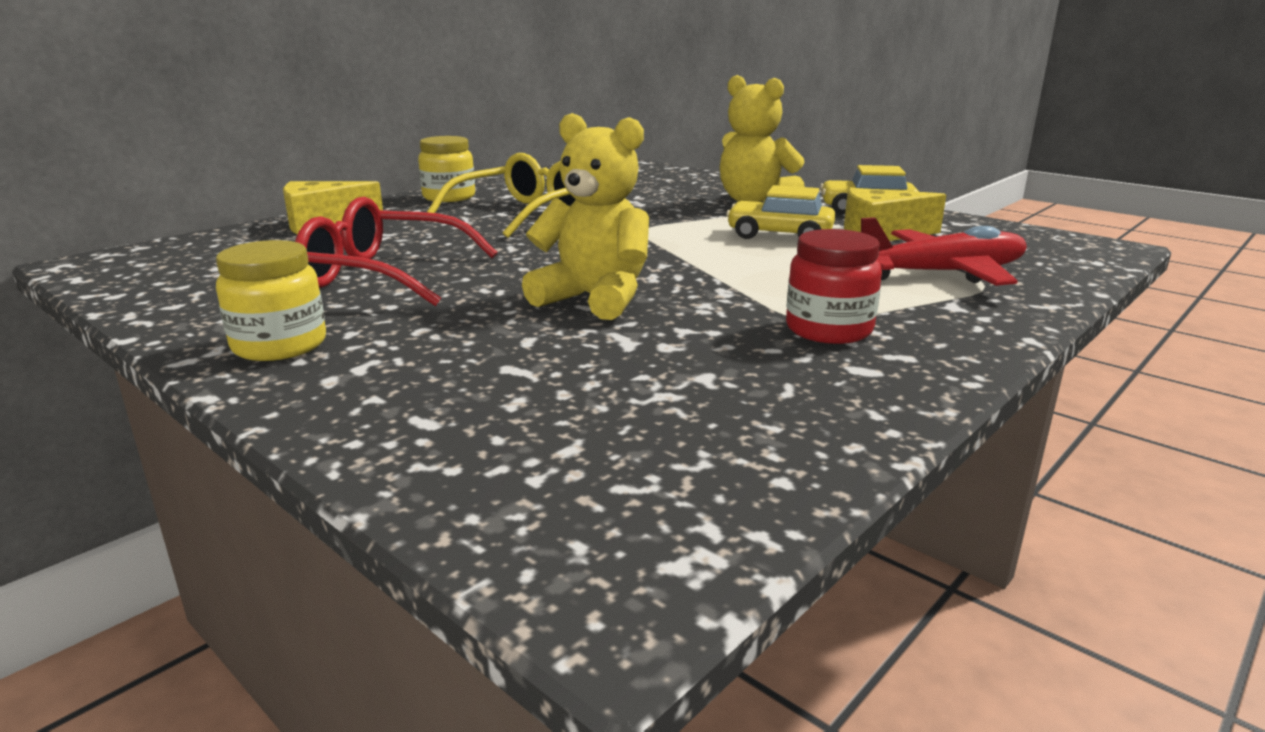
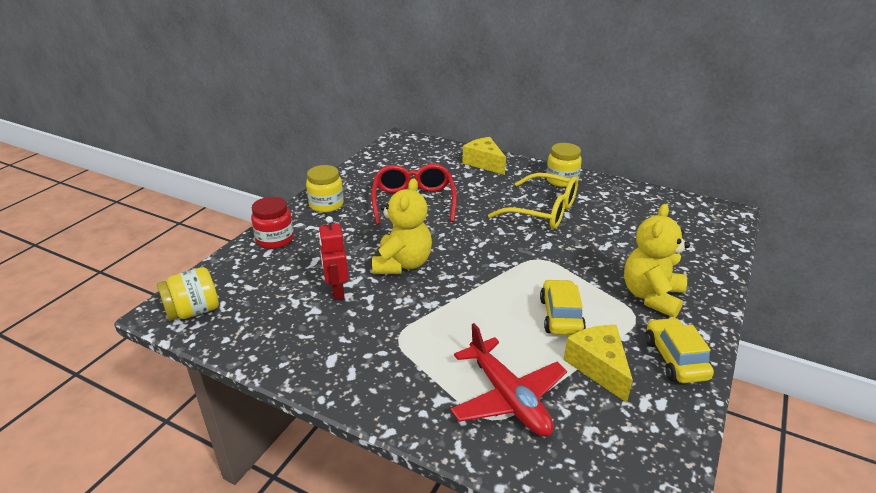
camera: 75 degrees right, 10 degrees up
red jar [786,229,882,344] -> red jar moved to [251,197,294,249]
none -> yellow jar [157,267,219,321]
none -> red robot [319,216,349,300]

